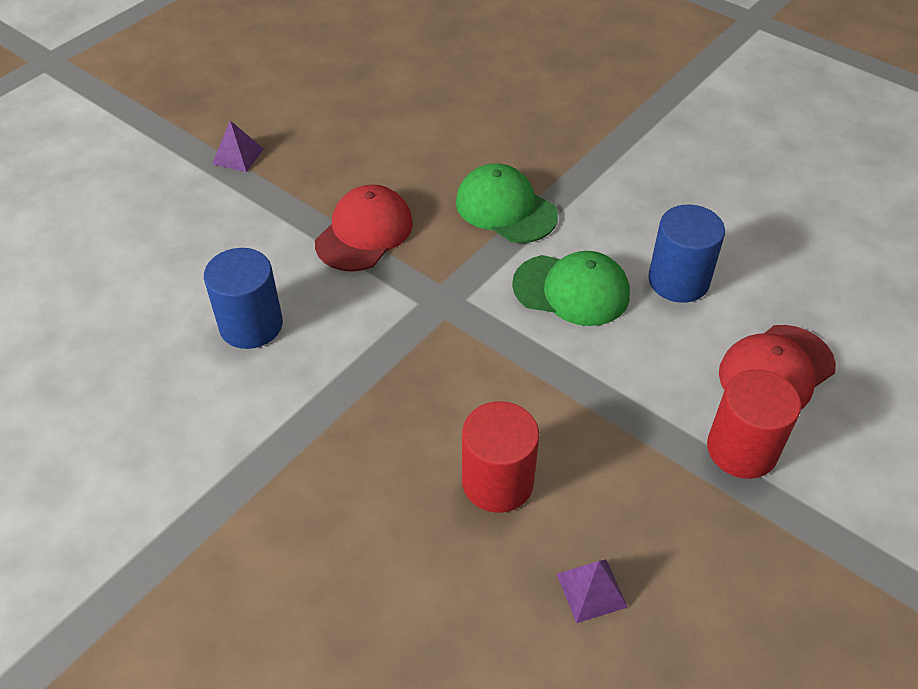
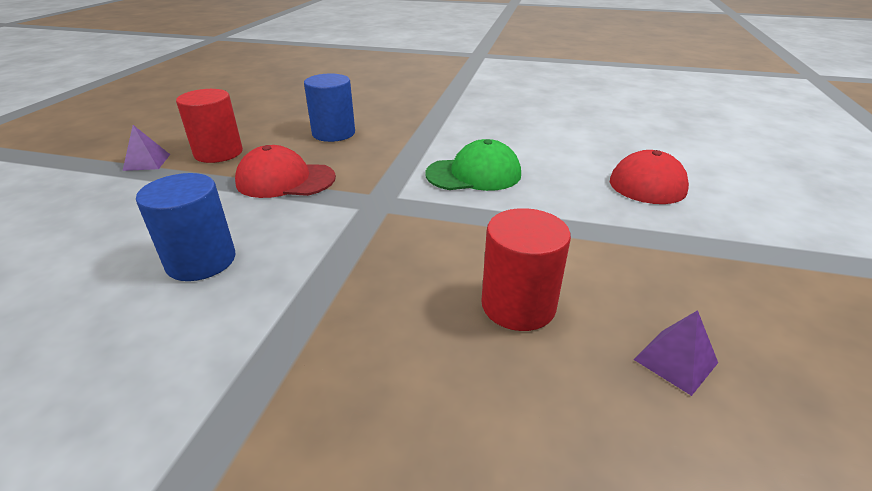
camera: 25 degrees left, 15 degrees down
red cap [315,184,413,272] -> red cap turned 90 degrees counterclockwise [235,145,336,198]
green cap [456,163,558,243] -> none
blue cylinder [648,205,725,303] -> blue cylinder moved to [304,74,355,142]
red cylinder [707,369,801,479] -> red cylinder moved to [176,89,243,163]

